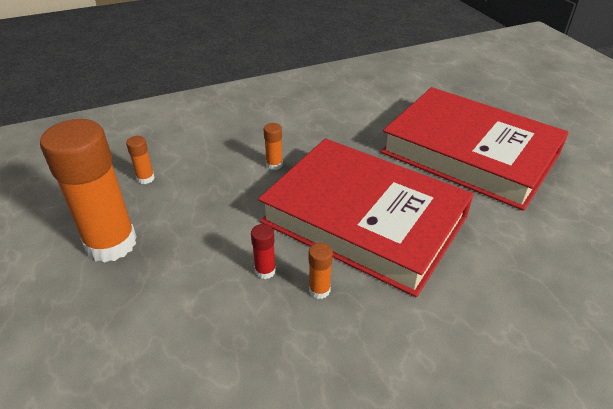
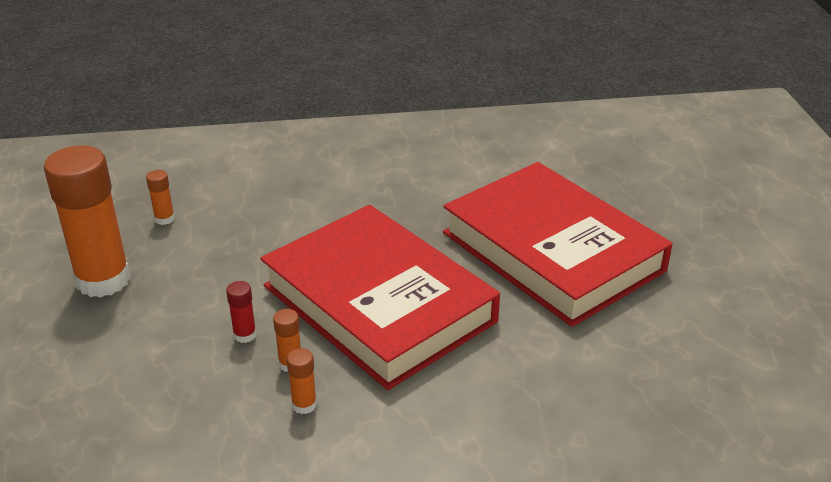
camera: 15 degrees right, 5 degrees down
orange glue stick [264,123,283,170] -> orange glue stick moved to [287,348,317,414]

